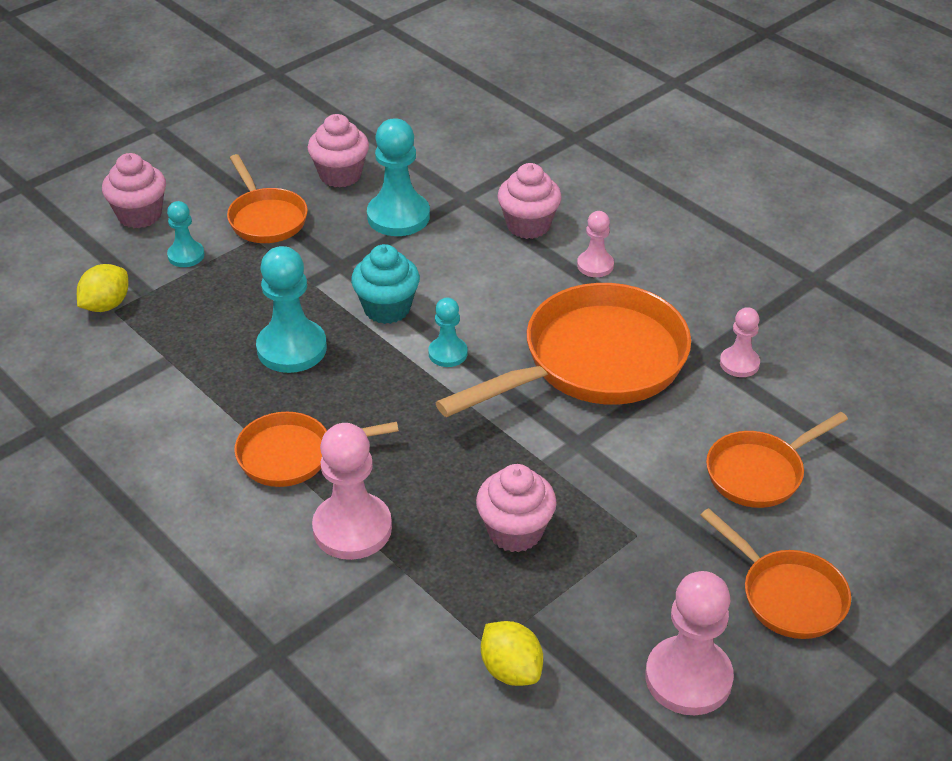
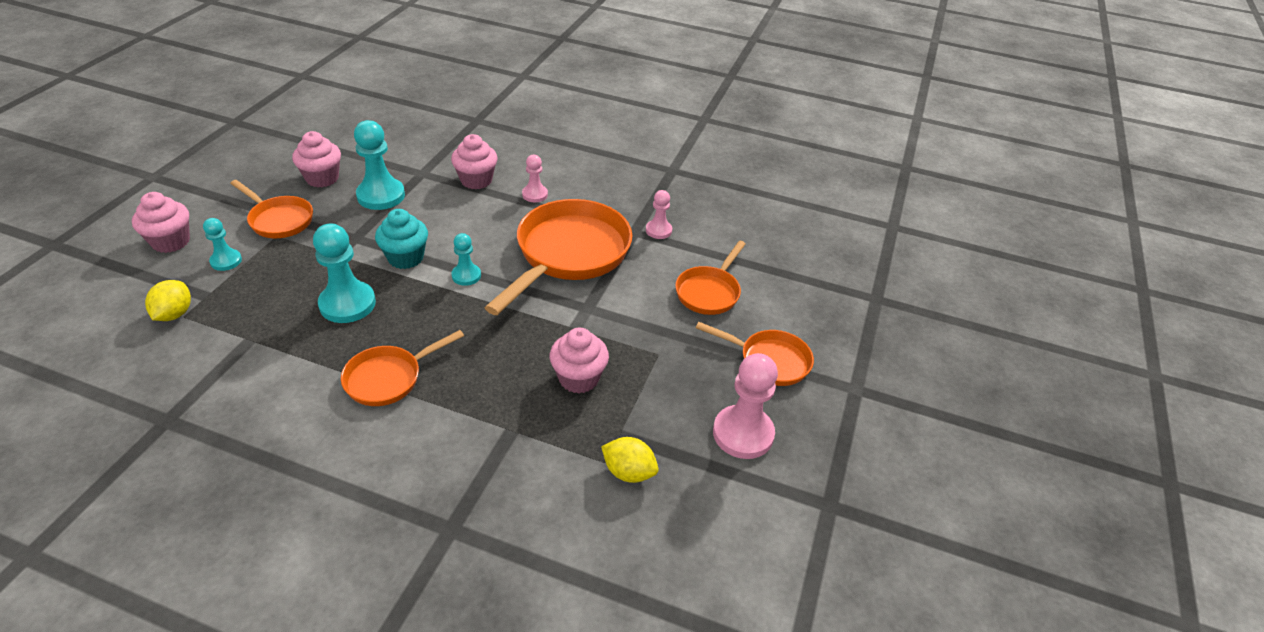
camera: 30 degrees left, 0 degrees up
pink pawn [312,423,392,560] -> none

